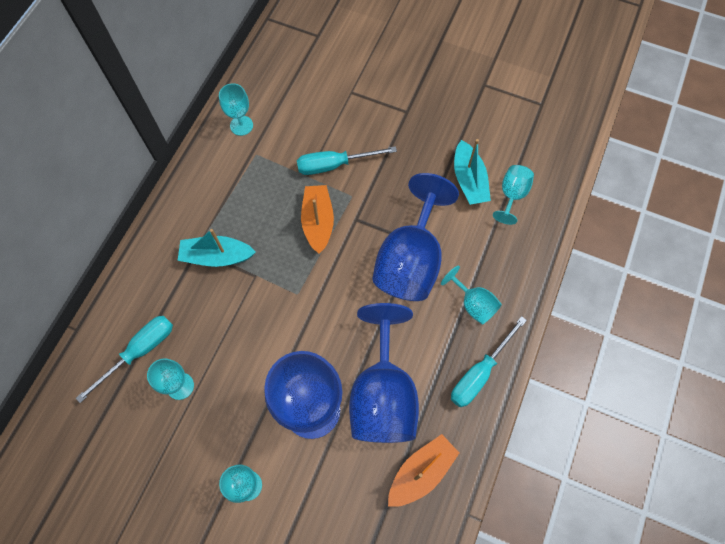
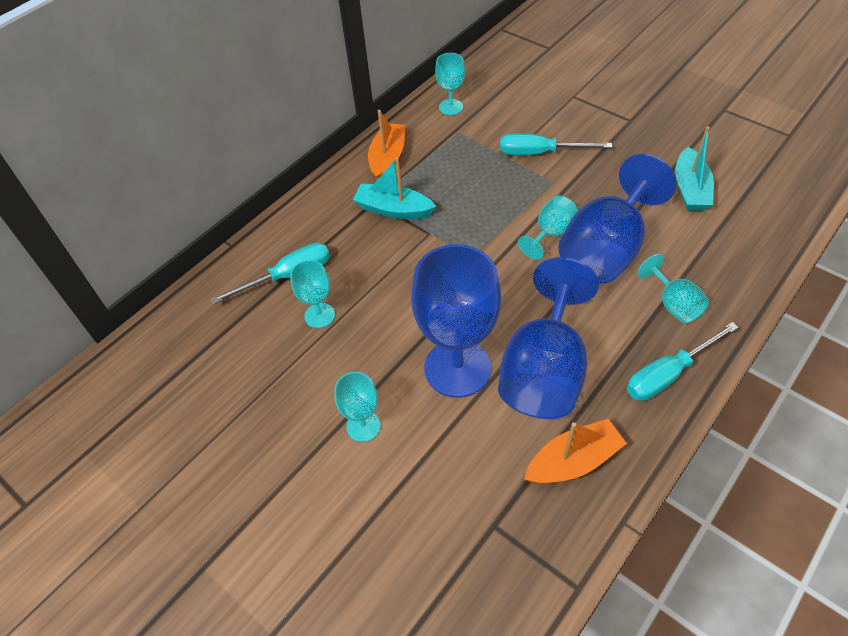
camera: 20 degrees right, 15 degrees down
orange boat [301,185,334,254] -> orange boat moved to [368,110,406,179]
turquoise goblet [493,165,534,225] -> turquoise goblet moved to [518,196,578,260]

